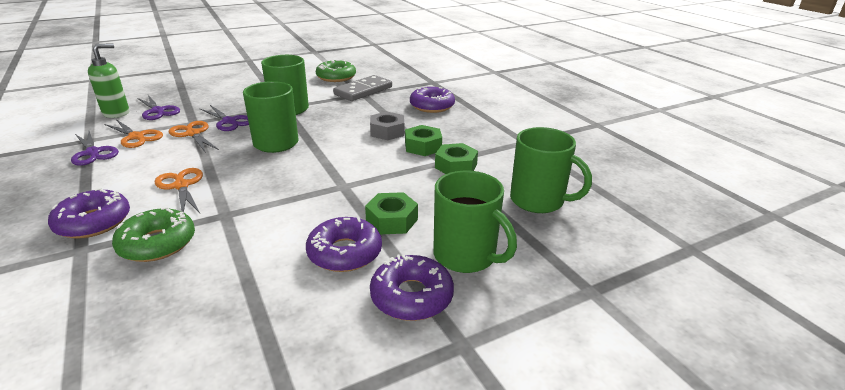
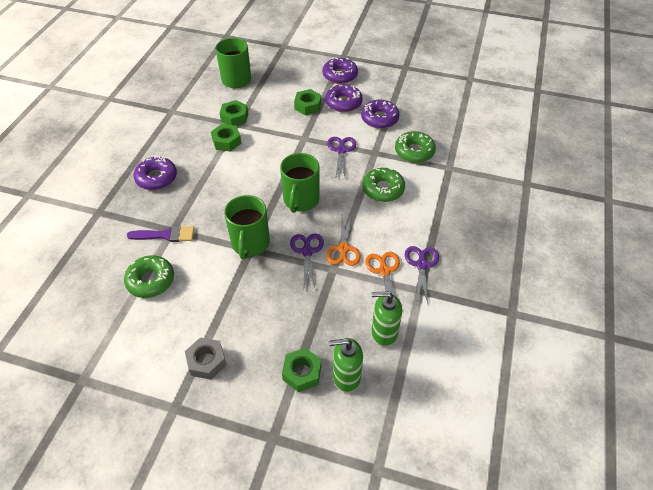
camera: 135 degrees left, 20 degrees up
purple donut [48,188,130,239] -> purple donut moved to [361,100,400,129]
purple scissors [137,95,180,120] -> purple scissors moved to [327,137,356,176]
orange scissors [155,168,203,213] -> green donut [362,168,405,202]
grey domino [333,75,392,101] -> purple brush [126,225,195,242]
grey nut [370,112,404,141] -> grey nut moved to [185,337,226,380]
green mug [433,171,517,273] -> none
none -> green nut [282,348,321,392]
none -> green soap dispenser [329,338,363,393]

